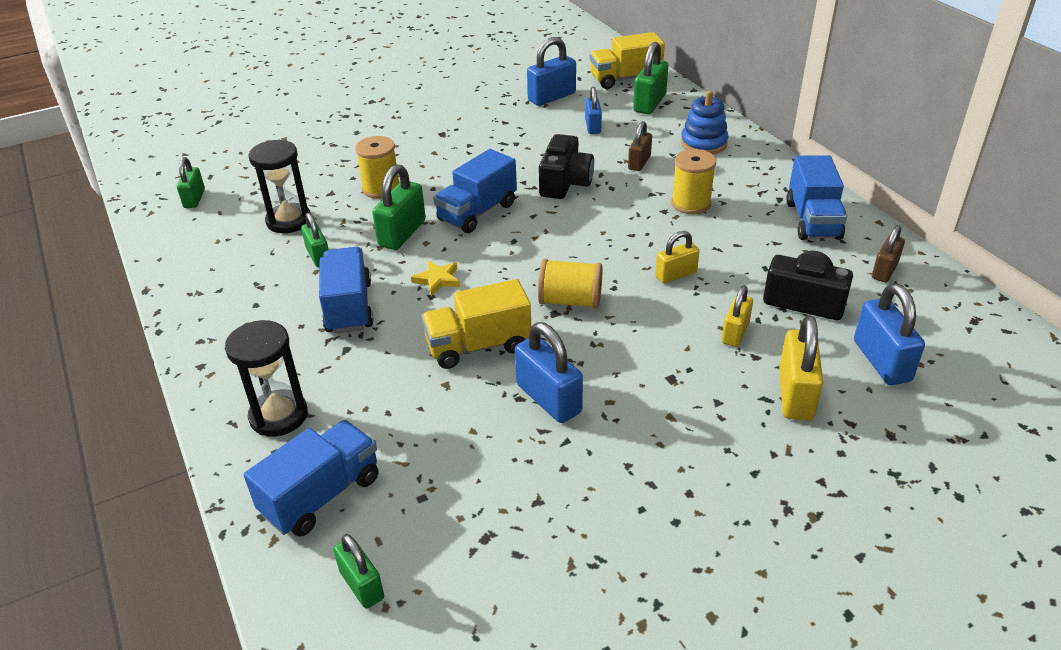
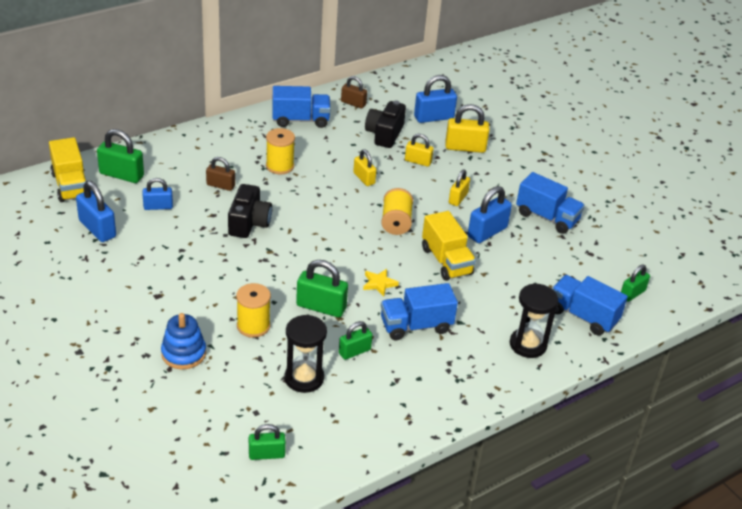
camera: 100 degrees left, 0 degrees up
blue truck [434,149,517,233] -> blue truck moved to [516,172,585,234]
black camera [539,134,594,199] -> black camera turned 90 degrees clockwise [228,184,272,238]
blue stacking toy [681,90,728,154] -> blue stacking toy moved to [161,313,206,369]
none -> yellow padlock [449,169,470,206]

